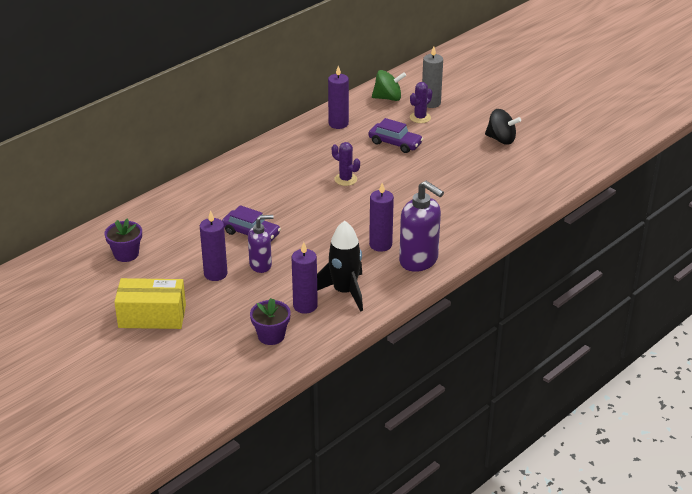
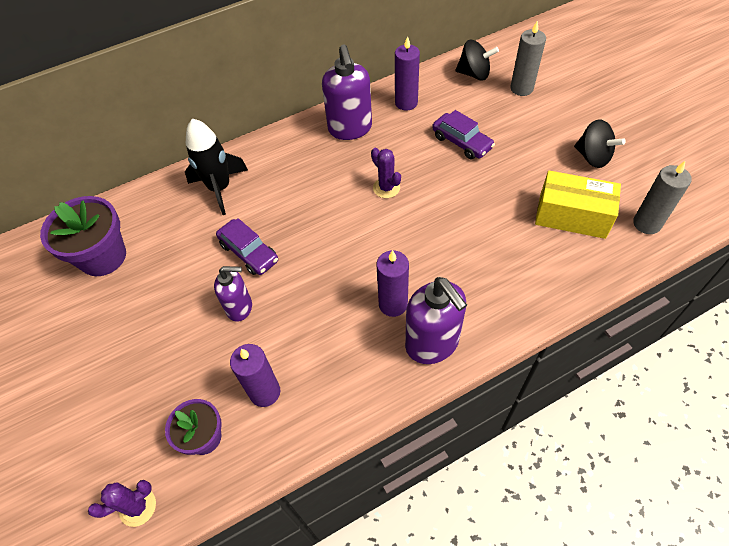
camera: 20 degrees right, 20 degrees up
purple flower pot [104,218,142,262] -> purple flower pot [40,196,126,276], size x1.63
yellow box [114,278,186,329] -> yellow box moved to [535,171,621,239]
purple candle [200,210,228,281] -> none
black rocket [317,221,363,312] -> black rocket moved to [185,118,248,215]
green spinning top [372,70,406,101] -> black spinning top [455,40,499,80]
purple cactus [410,82,432,123] -> purple cactus moved to [88,480,156,527]
none -> purple soap dispenser [322,45,372,140]
none -> grey candle [633,161,692,234]

